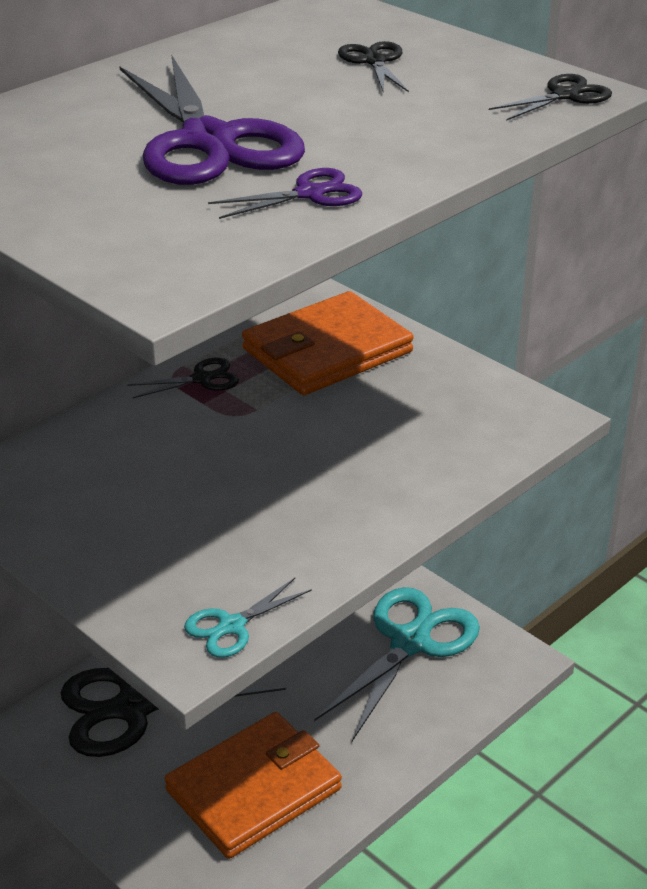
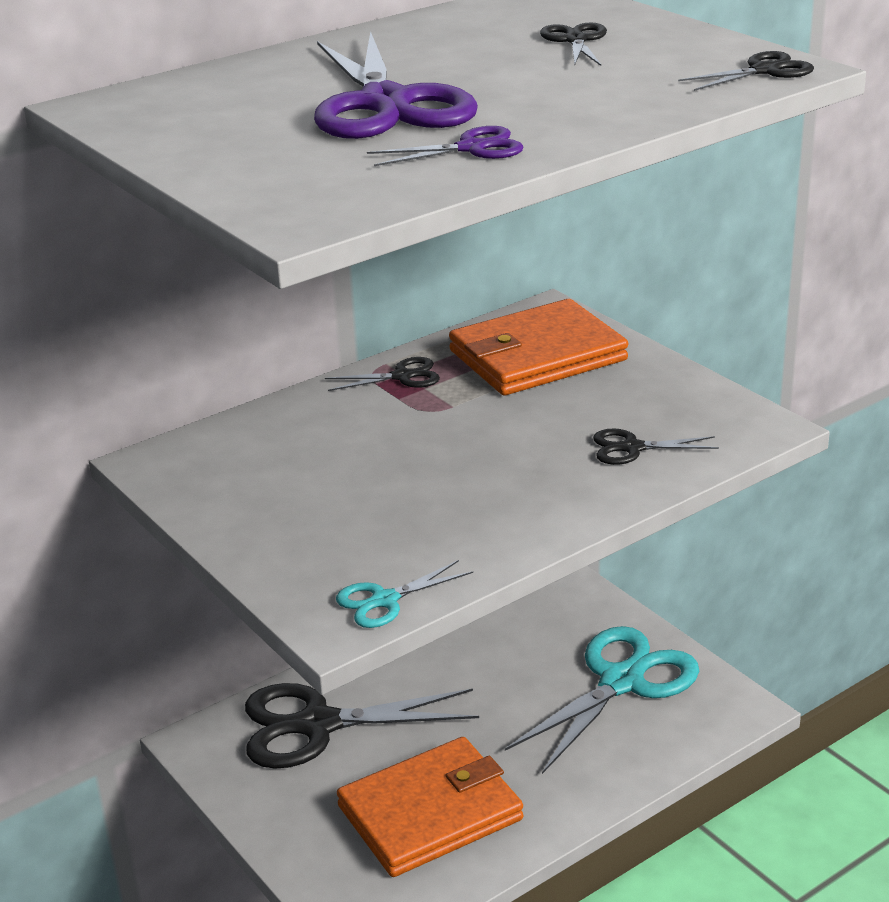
camera: 10 degrees right, 5 degrees down
none -> black scissors [593,428,719,465]

